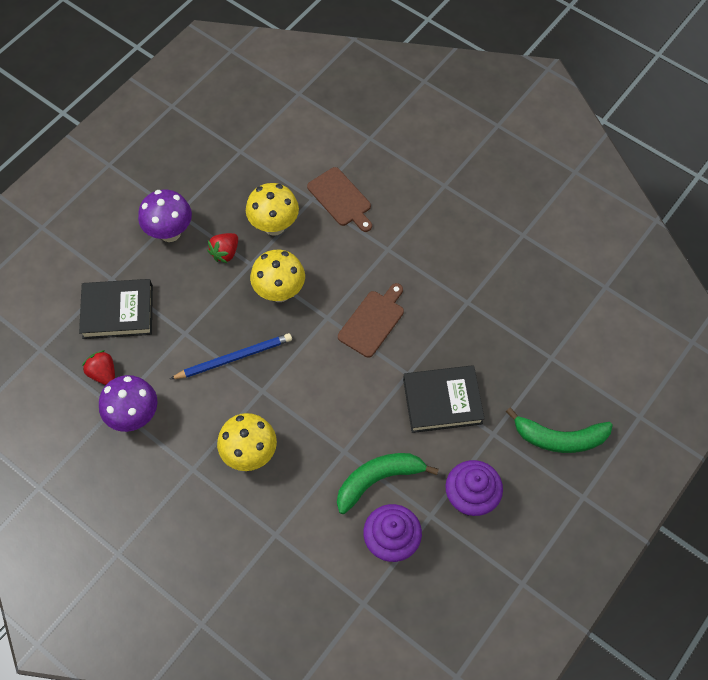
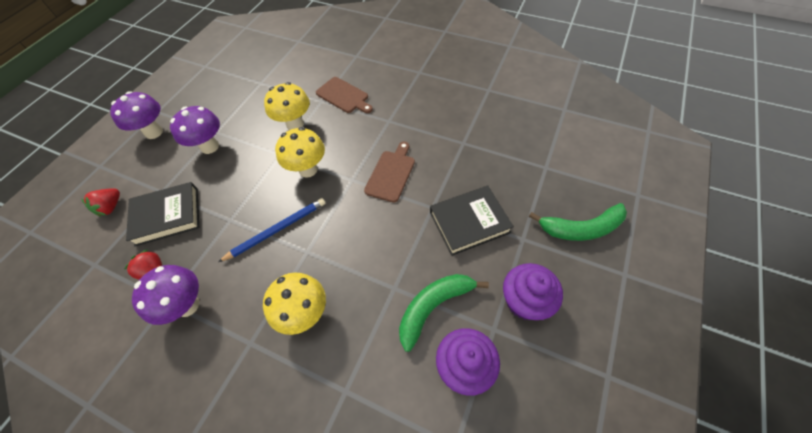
camera: 10 degrees left, 5 degrees down
red strawberry [207,233,238,263] -> red strawberry moved to [81,188,120,217]
none -> purple mushroom [110,91,163,139]

